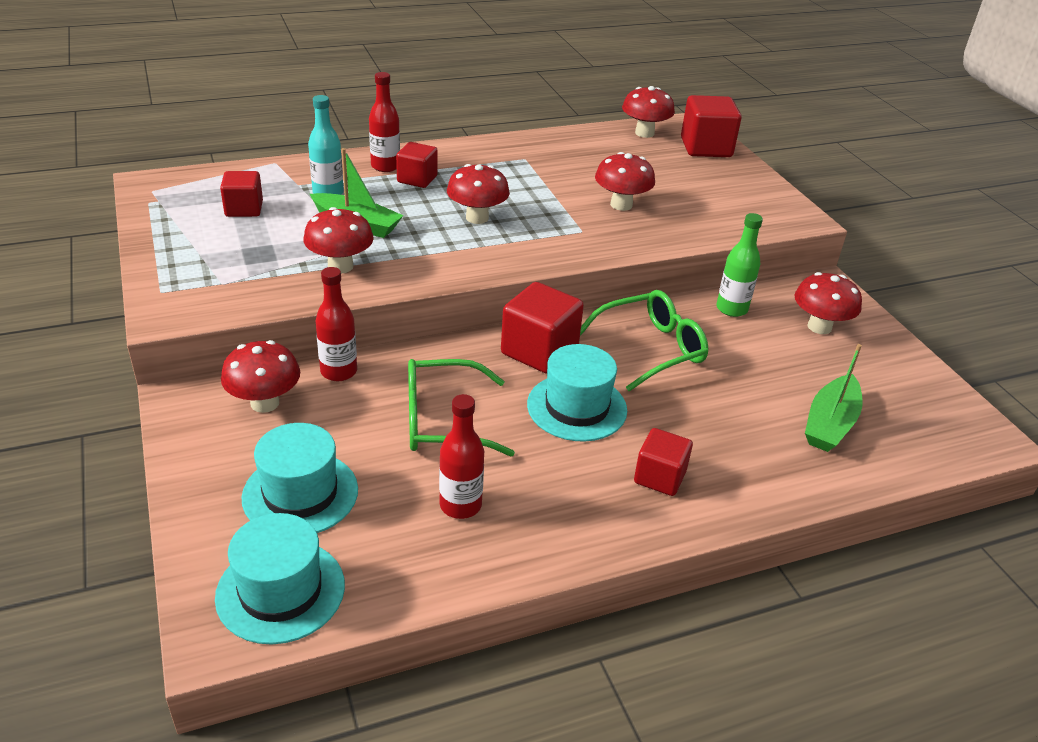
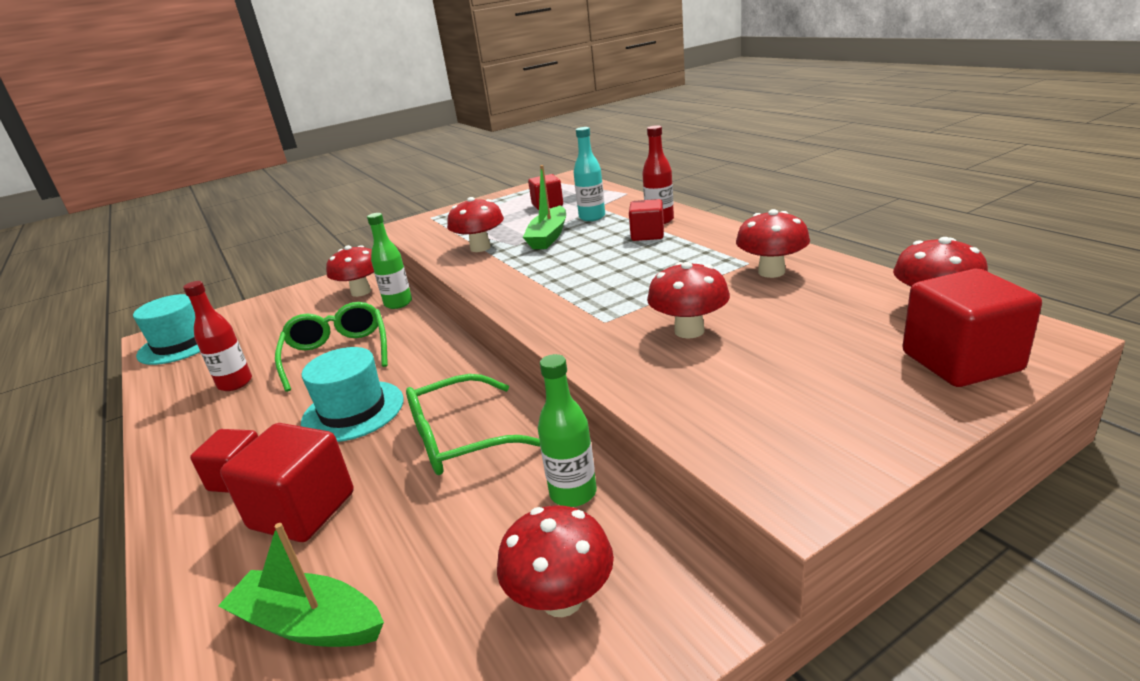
camera: 85 degrees right, 10 degrees down
turquoise hat [241,423,358,533] -> none
red bottle [315,267,357,381] -> green bottle [367,213,412,309]
red mushroom [447,164,510,224] -> red mushroom moved to [736,209,810,278]
red cube [501,282,584,374] -> red cube moved to [220,423,354,542]
green glasses [580,290,708,391] -> green glasses turned 105 degrees clockwise [406,374,540,475]

